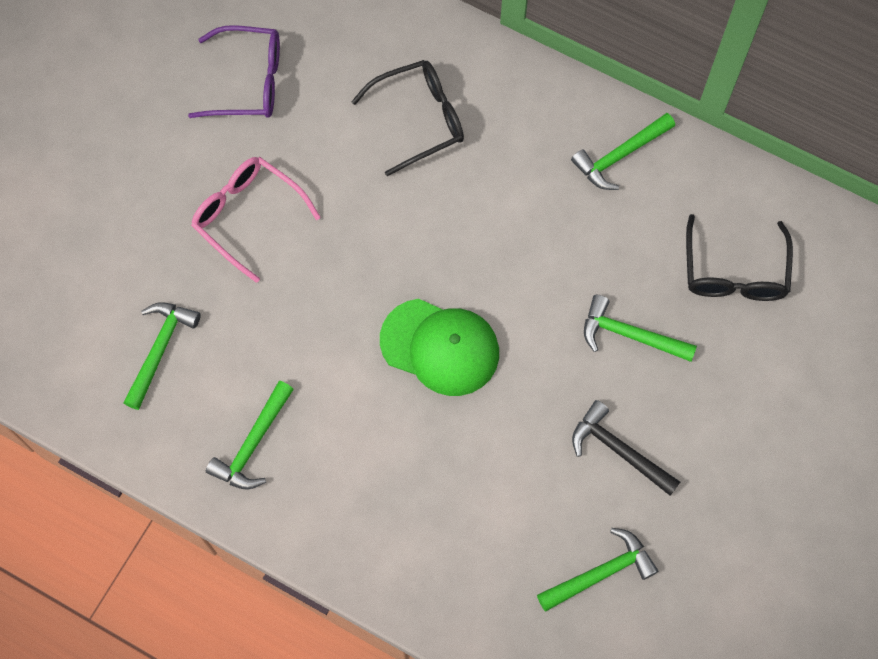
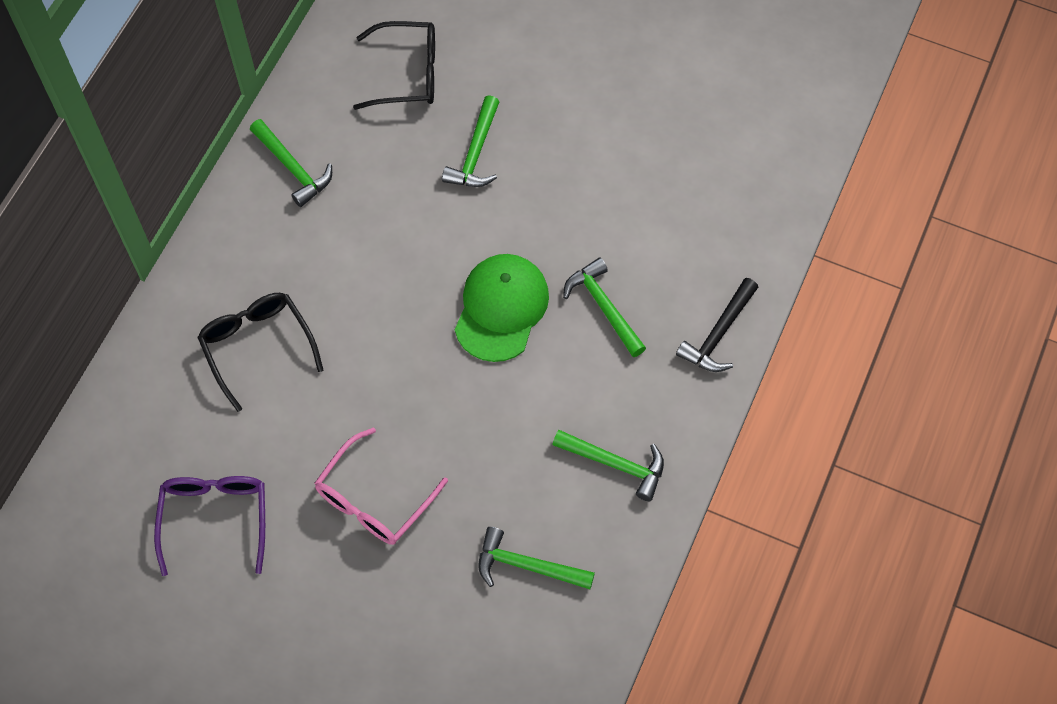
camera: 95 degrees left, 5 degrees down
green hammer [537,528,658,612] -> green hammer moved to [563,257,646,357]
black hammer [572,400,680,496] -> black hammer moved to [676,278,758,372]

